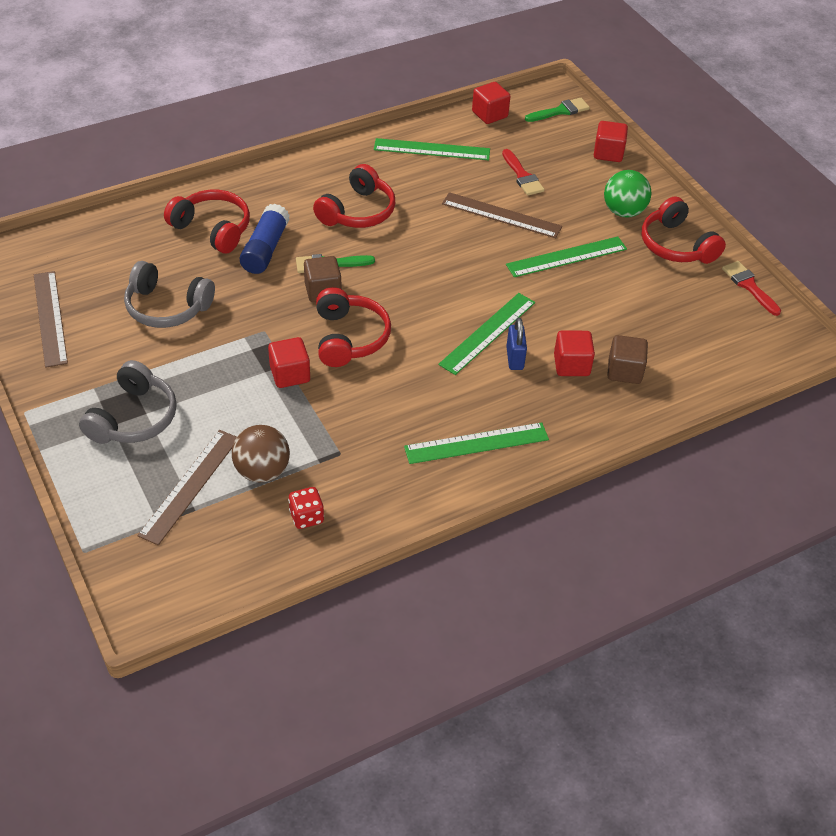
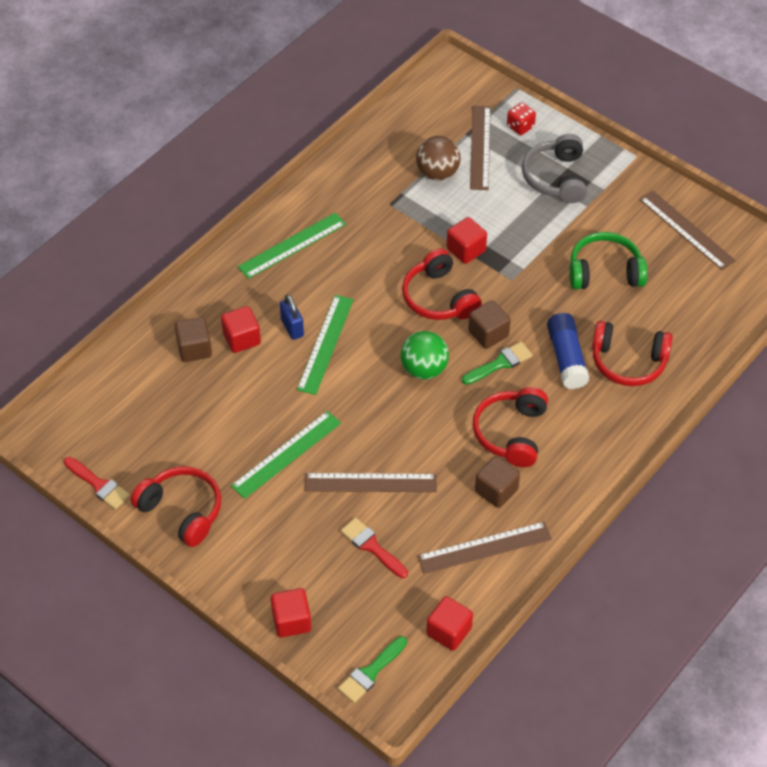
camera: 160 degrees right, 5 degrees up
grey headphones [124,261,215,328] -> green headphones [569,232,647,289]
red dice [288,487,324,529] -> red dice moved to [507,102,536,135]
green ruler [374,138,490,160] -> brown ruler [417,522,552,574]
green ball [604,170,651,217] -> green ball moved to [401,331,449,380]
none -> brown cube [475,456,520,508]

